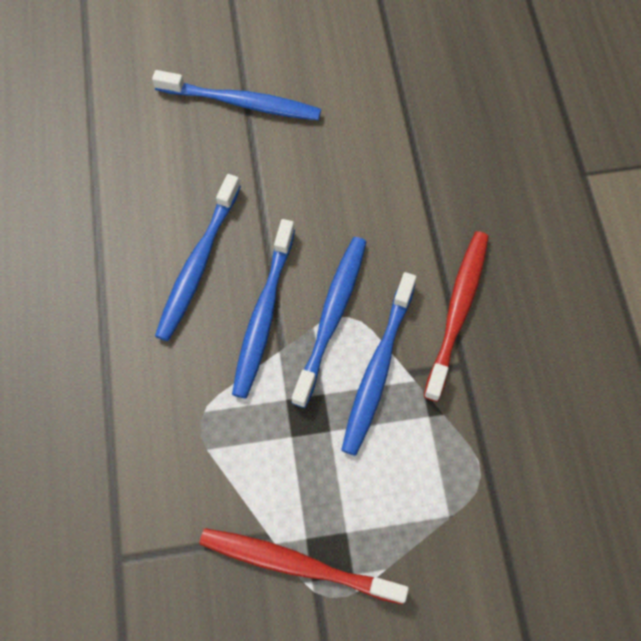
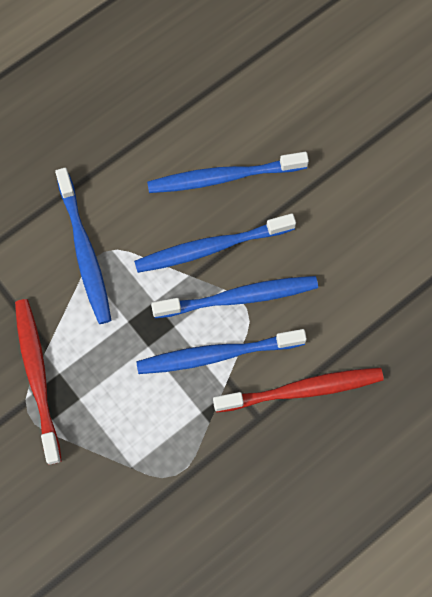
camera: 60 degrees right, 5 degrees up
blue toothbrush [152,70,321,120] -> blue toothbrush moved to [55,168,111,324]

